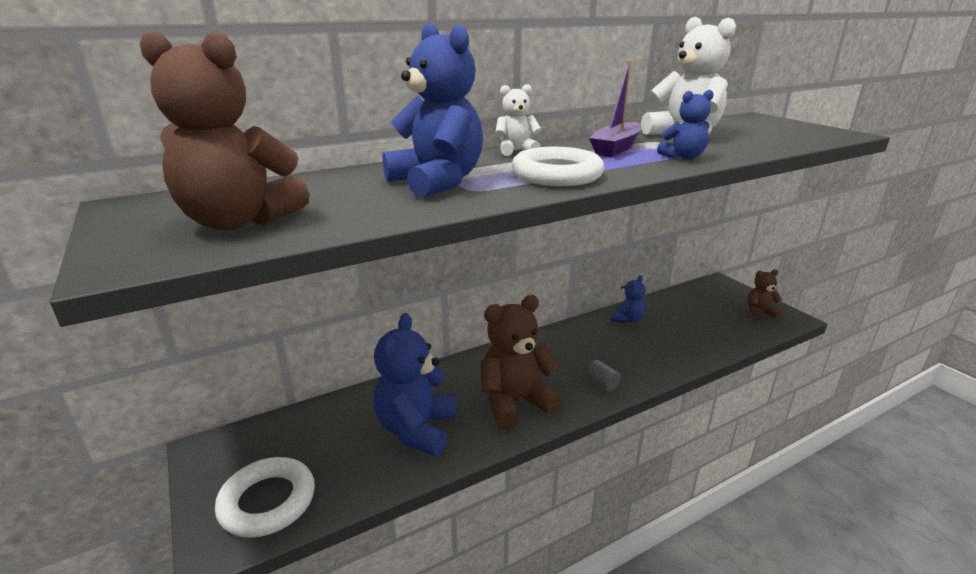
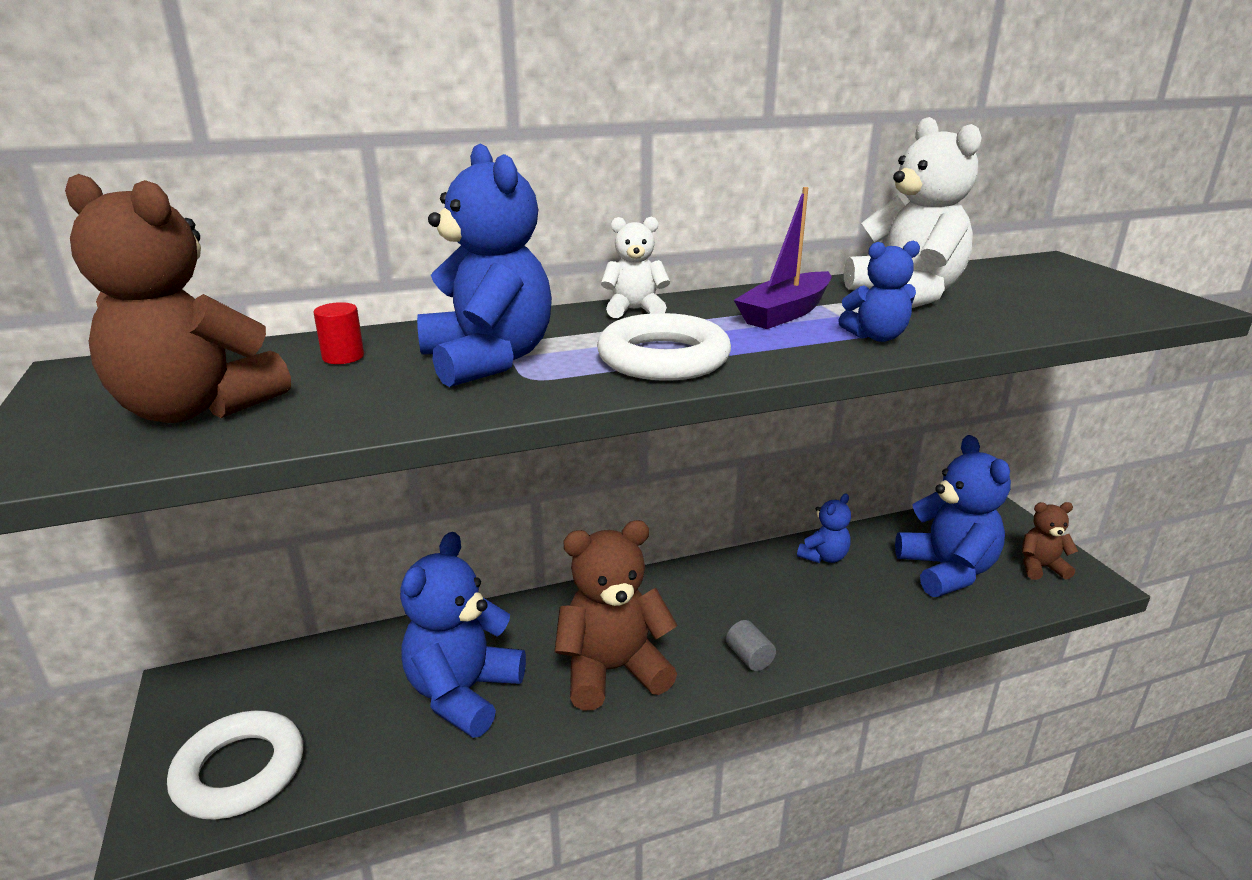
camera: 10 degrees right, 0 degrees up
none -> red cylinder [313,302,364,364]
none -> blue teddy bear [895,435,1011,597]

